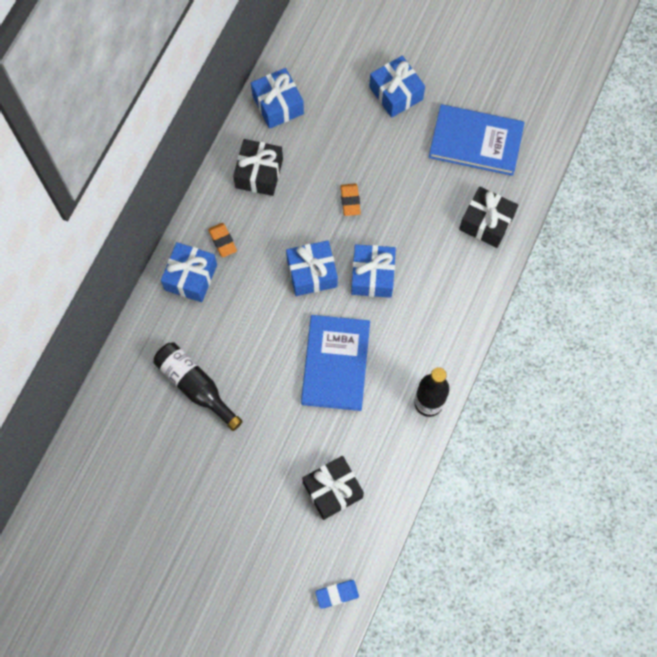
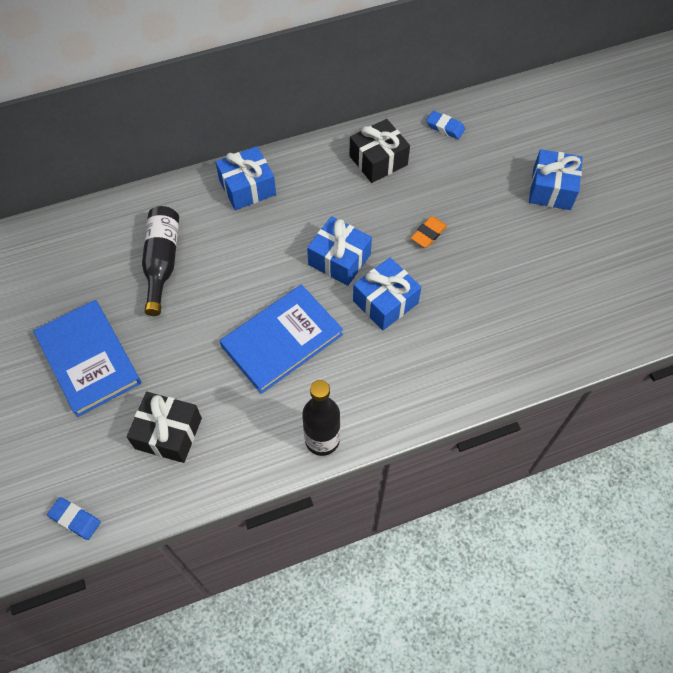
camera: 45 degrees right, 10 degrees down
orange eraser [208,223,237,257] -> none
blue gift [251,68,304,129] -> blue eraser [426,111,465,139]
blue book [429,104,525,176] -> blue book moved to [33,300,141,417]
black gift [459,187,518,248] -> none

